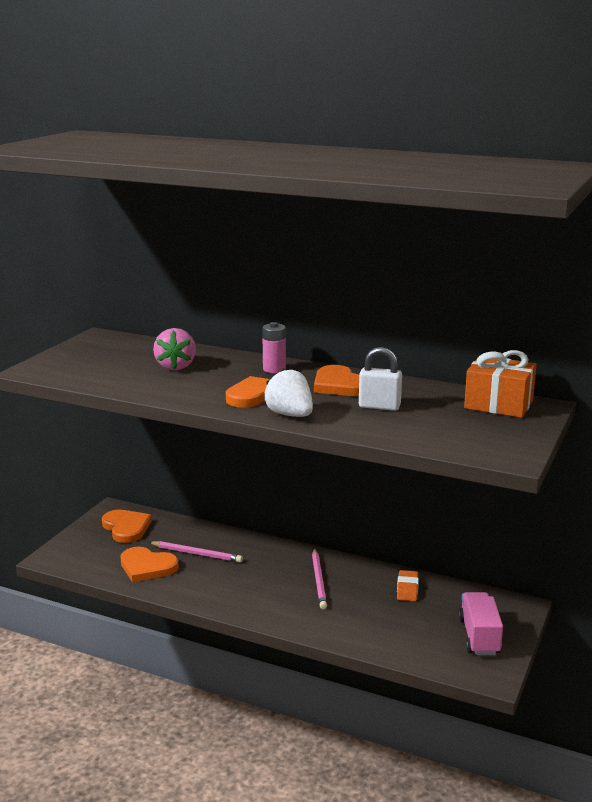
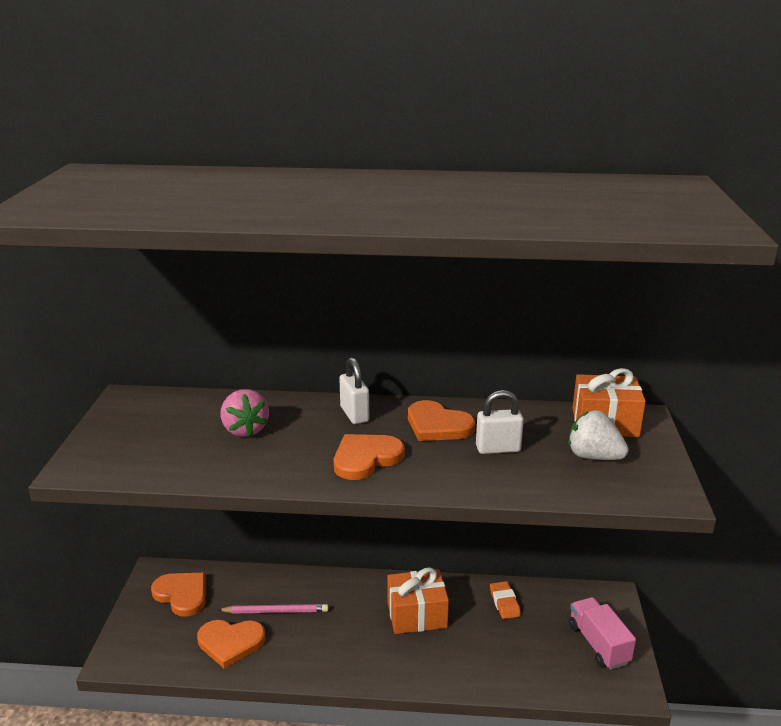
camera: 20 degrees left, 5 degrees up
pink battery [262,322,286,373] -> white padlock [339,357,369,424]
white strawberry [264,368,313,417] -> white strawberry moved to [568,410,629,460]
pink pencil [312,548,327,610] -> orange gift [387,568,449,634]

